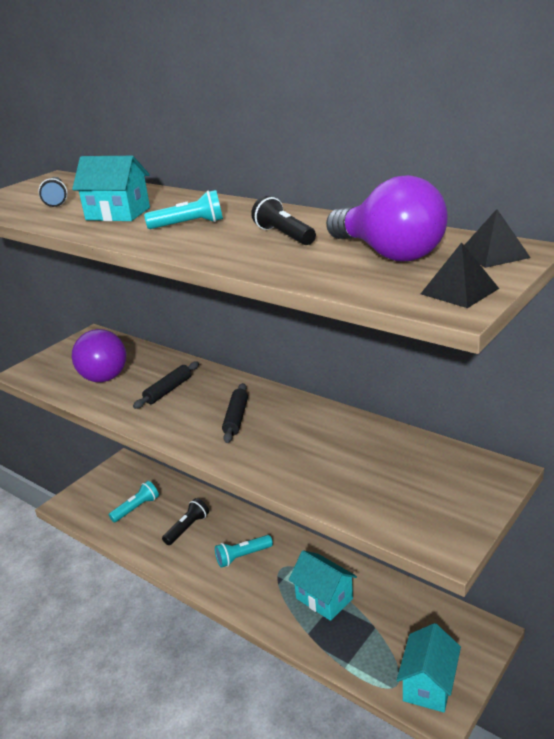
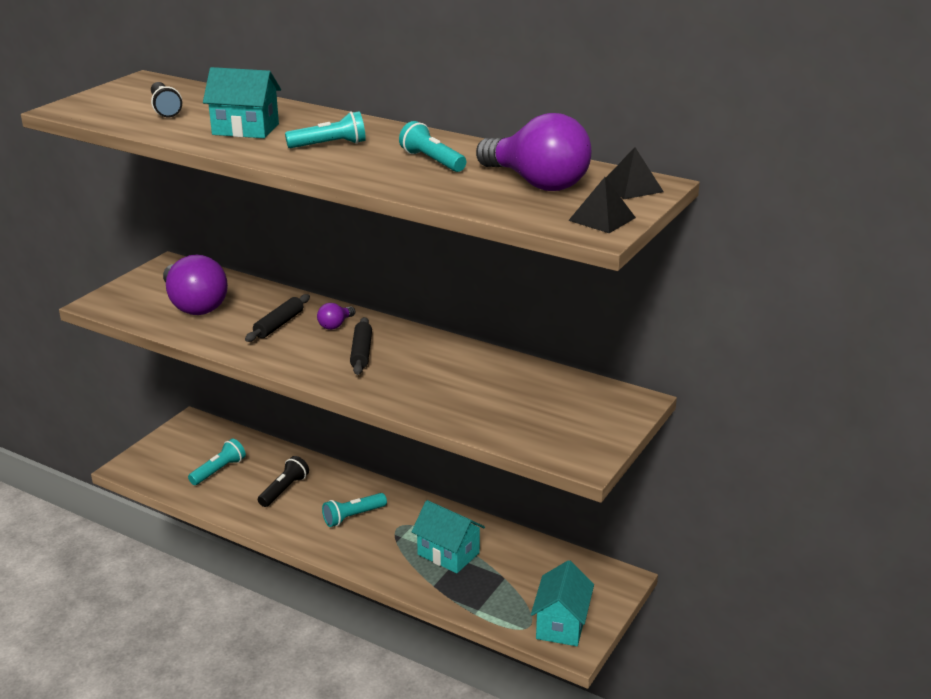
camera: 10 degrees left, 0 degrees up
black flashlight [251,196,316,245] -> turquoise flashlight [399,121,466,172]
none -> purple light bulb [317,303,356,330]

